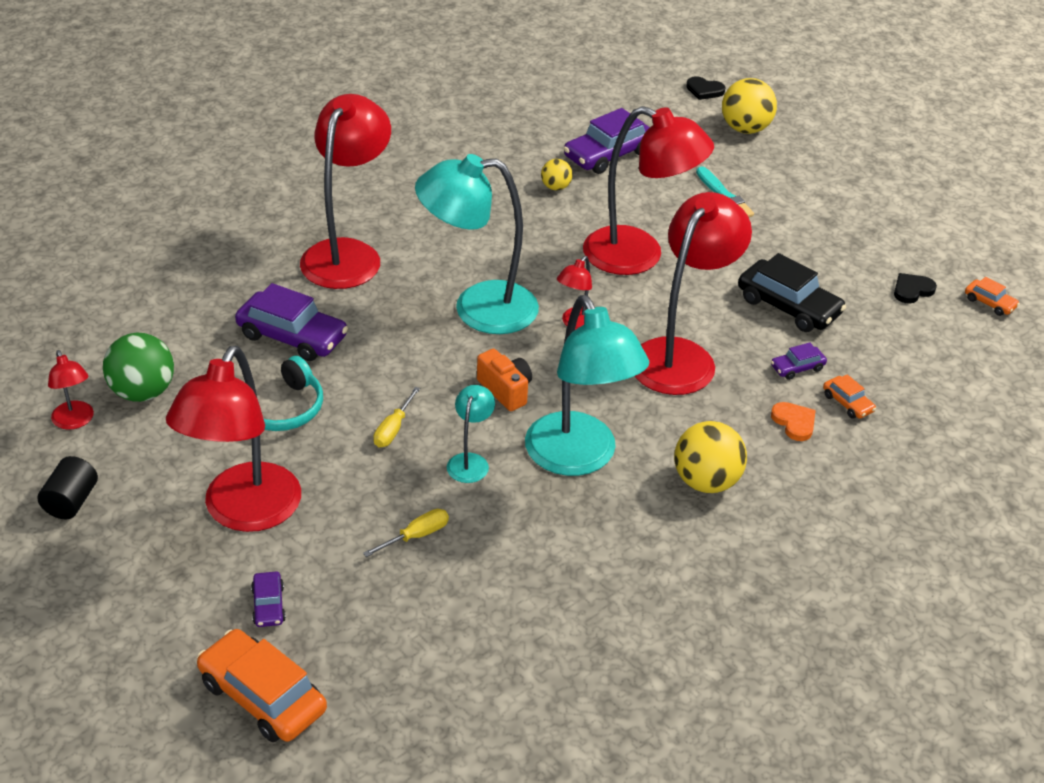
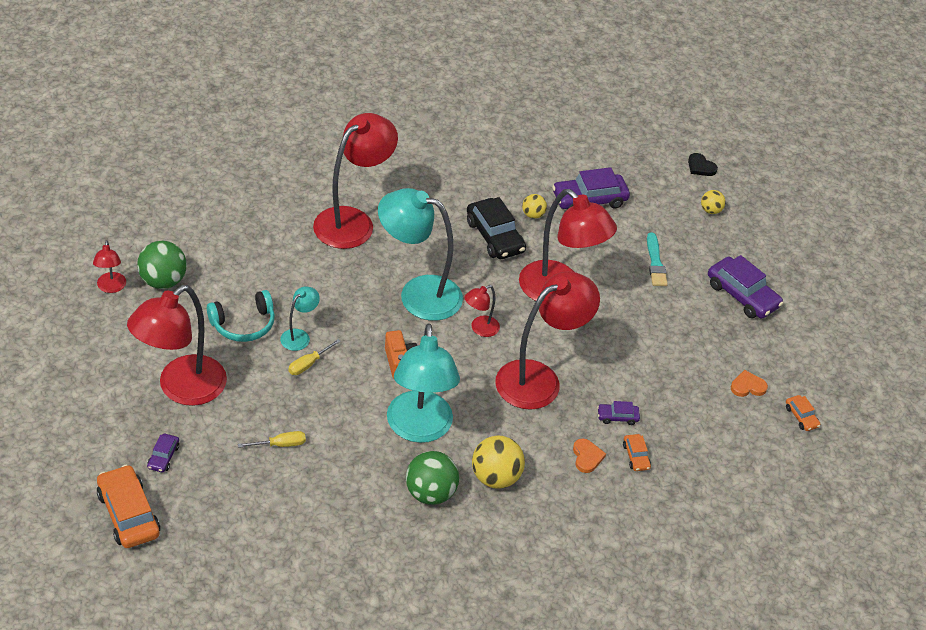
camera: 20 degrees right, 5 degrees up
black cylinder [38,456,98,519] -> none
purple car [235,283,348,361] -> purple car moved to [708,255,783,319]
turquoise lamp [447,385,495,483] -> turquoise lamp moved to [280,287,320,351]
yellow ball [722,78,777,134] -> yellow ball [701,190,726,214], size x0.55
black car [738,253,846,332] -> black car moved to [467,197,526,259]
black heart [894,273,937,304] -> orange heart [731,370,768,397]
none -> green ball [406,451,459,505]

